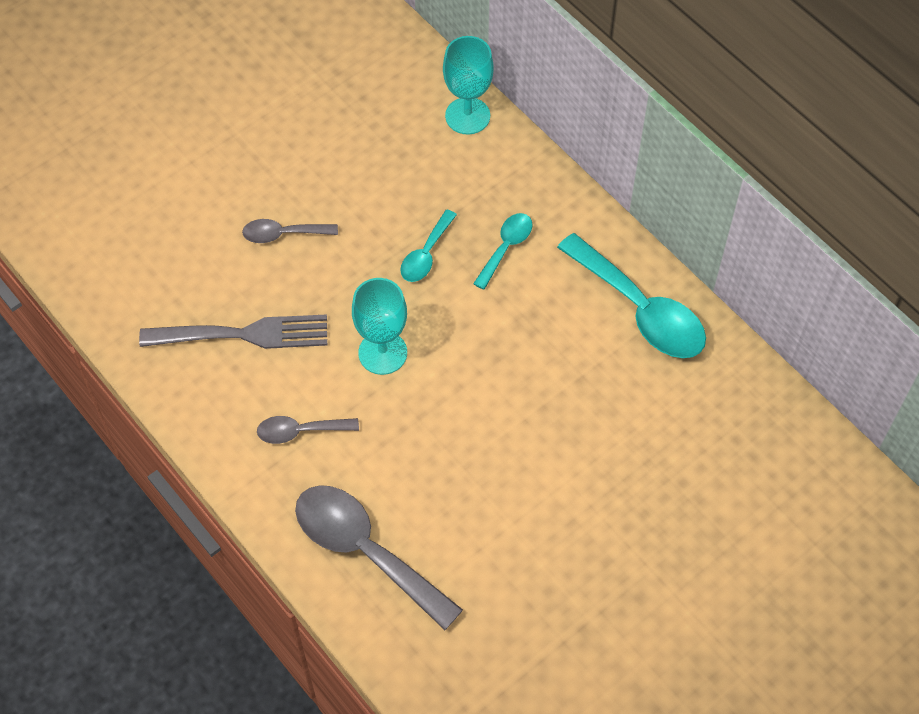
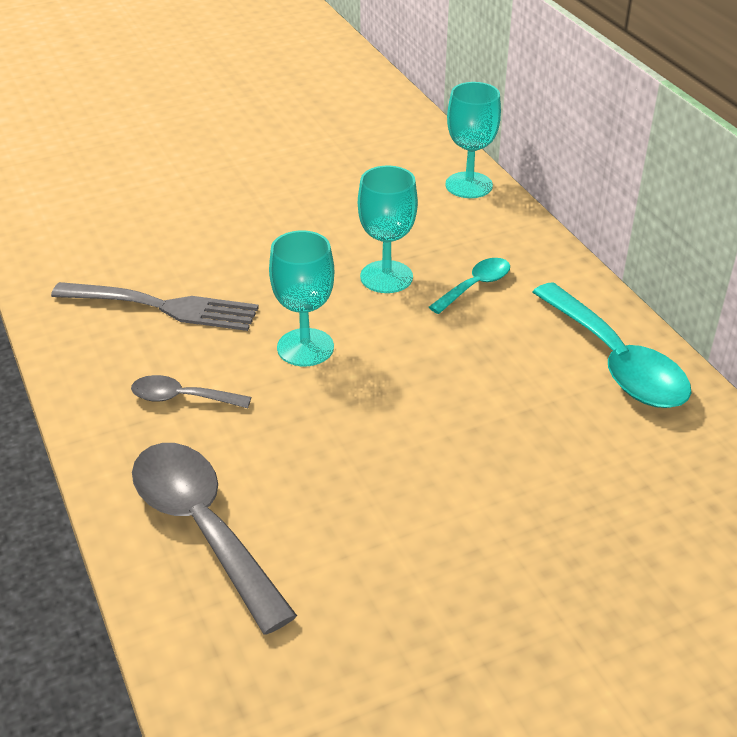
camera: 15 degrees right, 20 degrees down
grey spoon [242,219,338,243] -> none
turquoise spoon [400,210,457,282] -> turquoise goblet [358,166,418,293]

